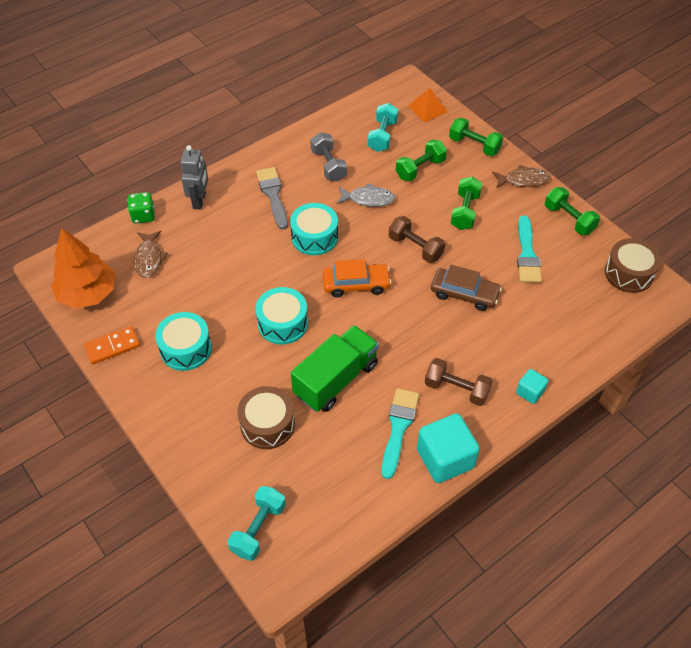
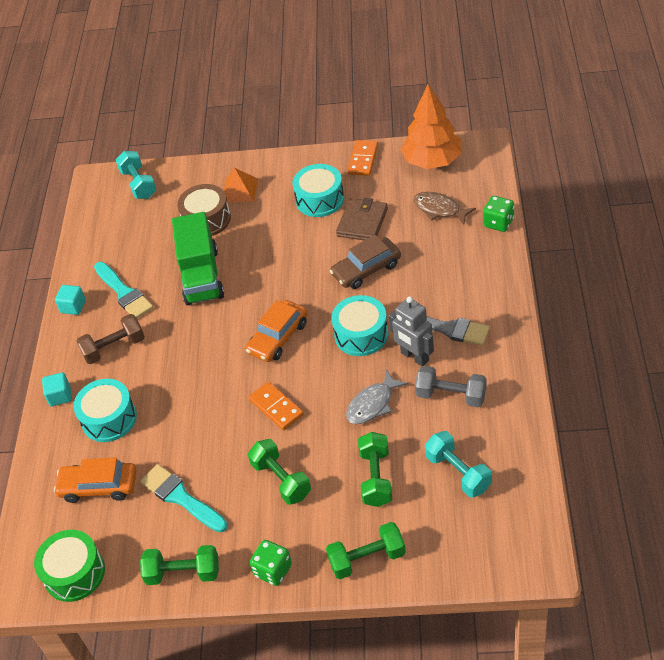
camera: 135 degrees right, 5 degrees down
grey robot [180,145,208,210] -> grey robot moved to [389,296,434,366]
turquoise drum [255,287,308,344] -> turquoise drum moved to [73,379,137,442]
brown dumbbell [389,216,445,263] -> orange domino [249,381,304,430]
orange pyramid [408,88,448,122] -> orange pyramid moved to [224,168,258,202]
turquoise cube [417,414,480,483] -> turquoise cube [55,285,86,315], size x0.52
brown car [431,265,502,311] -> brown car moved to [330,235,401,289]
brown fish [492,165,550,189] -> green dice [250,540,292,586]
brown drum [605,238,661,293] -> green drum [34,530,105,602]
none -> orange car [54,457,136,503]
none -> brown wallet [336,198,388,241]

